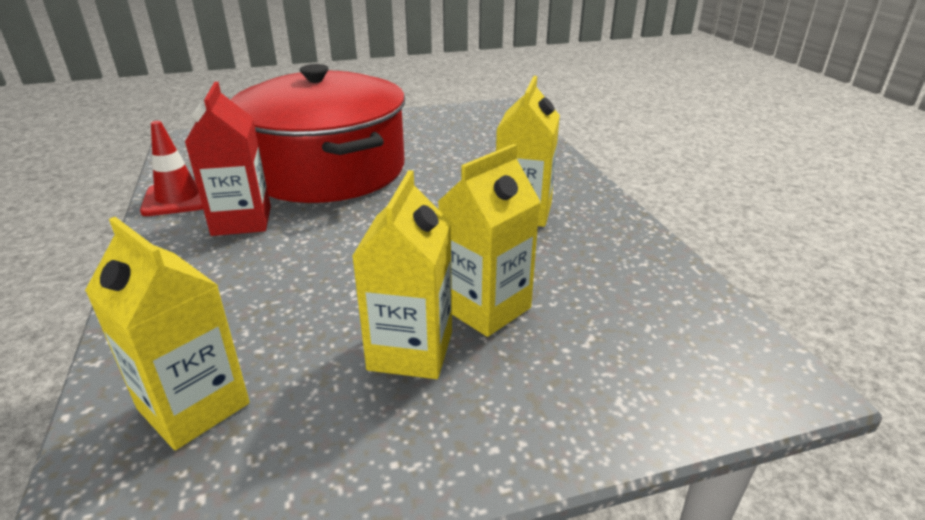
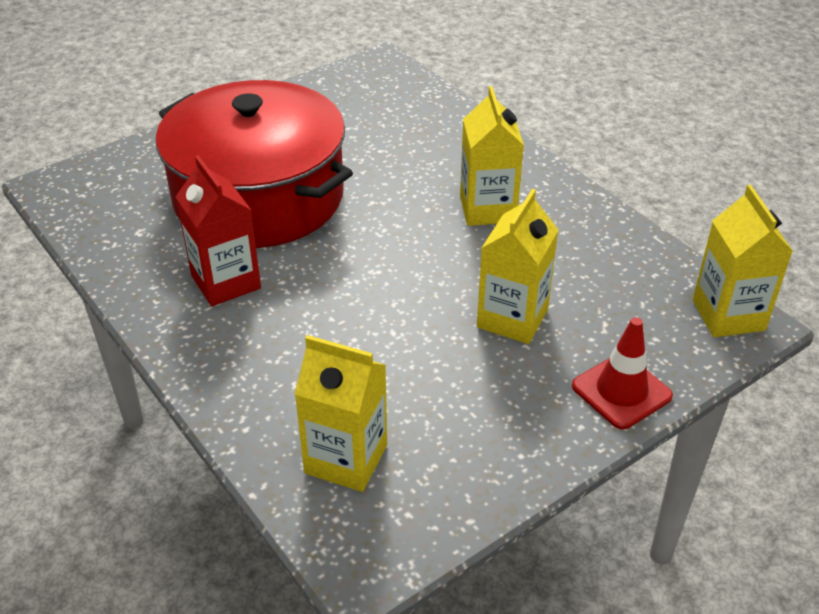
camera: 20 degrees left, 10 degrees up
red traffic cone [140,121,203,216] -> red traffic cone moved to [572,317,673,429]
yellow carton [352,170,452,379] -> yellow carton moved to [692,185,793,337]

